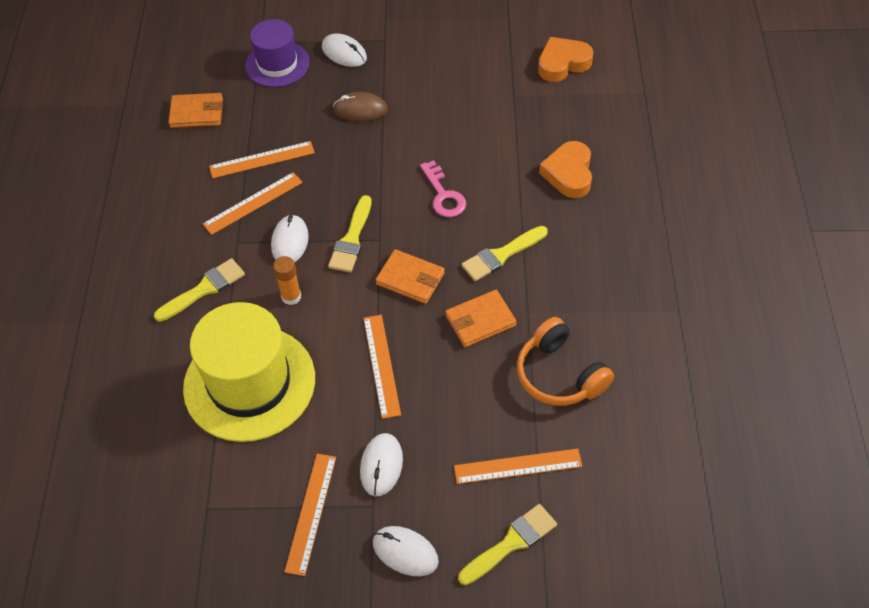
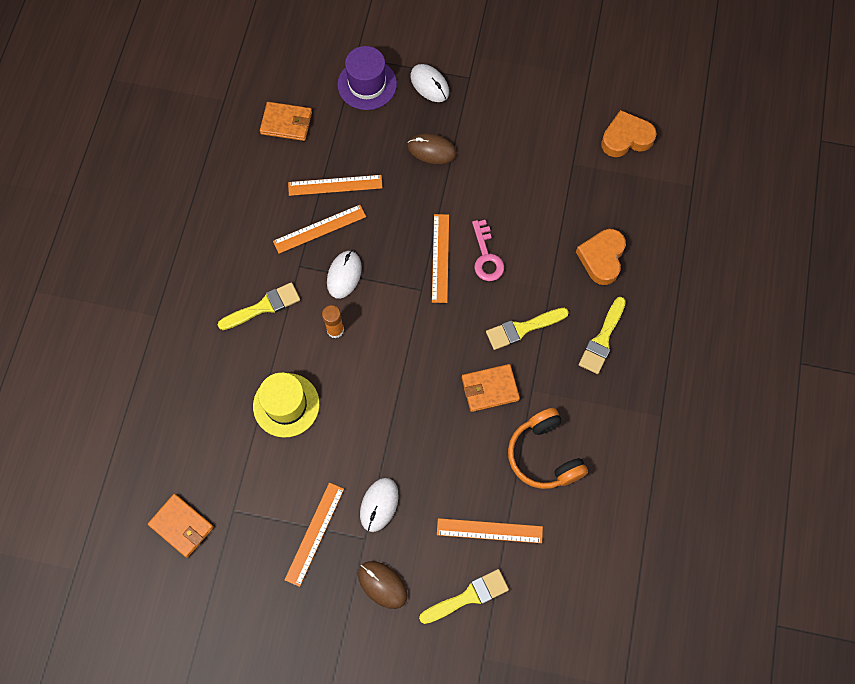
camera: 10 degrees right, 15 degrees up
yellow hat [183,302,315,442] -> yellow hat [253,372,320,438], size x0.60
yellow brush [328,195,372,272] -> yellow brush moved to [579,297,626,374]
orange ruler [364,315,401,419] -> orange ruler moved to [432,214,449,303]
white mouse [373,526,439,576] -> brown mouse [358,561,408,609]
orange wallet [376,249,445,304] -> orange wallet moved to [148,494,214,558]

